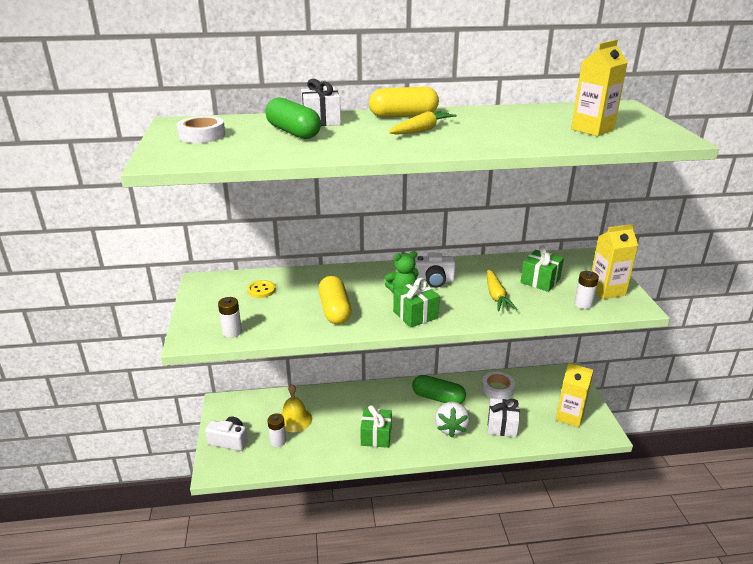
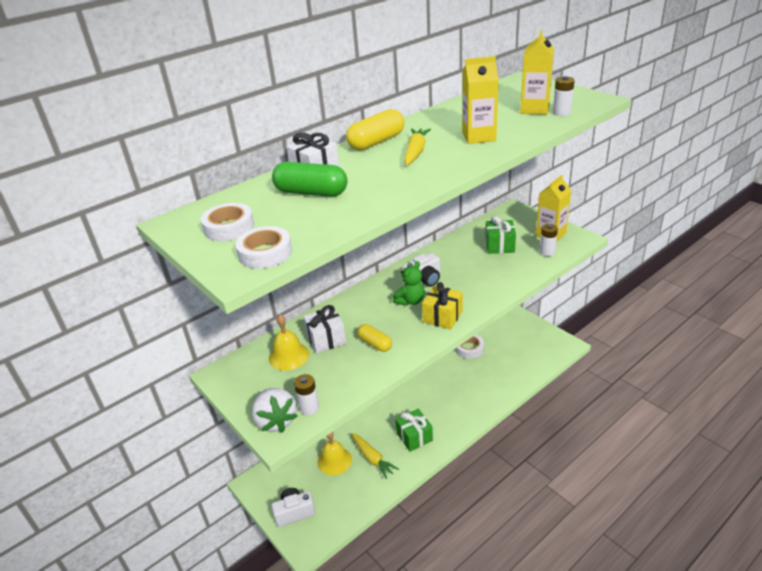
camera: 30 degrees left, 5 degrees up
yellow button [247,280,276,298] -> yellow bell [269,314,309,371]
white battery [268,413,286,447] -> white battery moved to [553,76,575,116]
yellow capsule [319,276,352,324] -> yellow capsule [357,324,392,352], size x0.64
green gift [393,278,440,328] -> yellow gift [422,282,462,330]
green capsule [412,375,466,404] -> none
white strawberry [435,401,470,438] -> white strawberry moved to [252,388,297,433]
yellow carrot [487,269,518,311] -> yellow carrot moved to [351,433,399,479]
white gift [488,398,520,437] -> white gift moved to [303,305,346,353]
yellow carton [556,363,593,428] -> yellow carton moved to [462,56,499,144]
none -> white tape [235,226,292,269]

